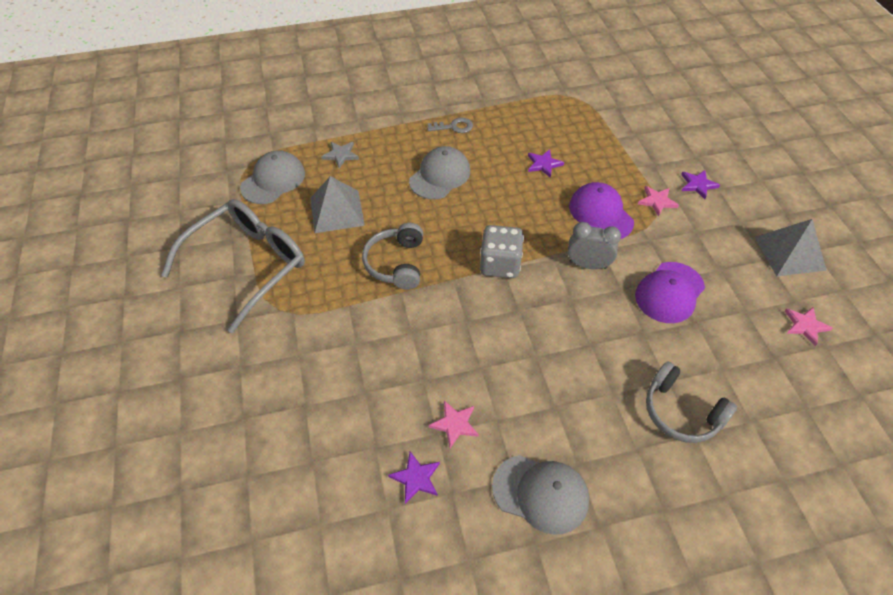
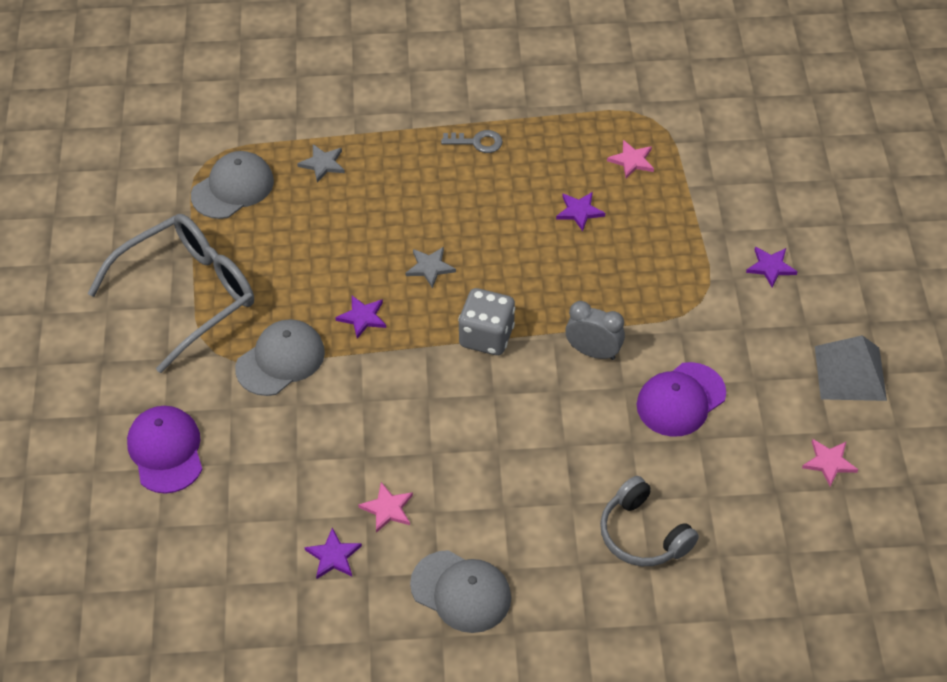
camera: 10 degrees right, 0 degrees up
grey pyramid [310,176,365,233] -> none
grey headphones [362,223,423,290] -> purple star [335,296,386,339]
grey cap [409,146,470,199] -> grey cap moved to [235,319,325,396]
purple cap [569,182,634,239] -> purple cap moved to [127,406,202,494]
pink star [638,186,679,217] -> pink star moved to [607,140,654,178]
none -> grey star [406,247,456,289]

